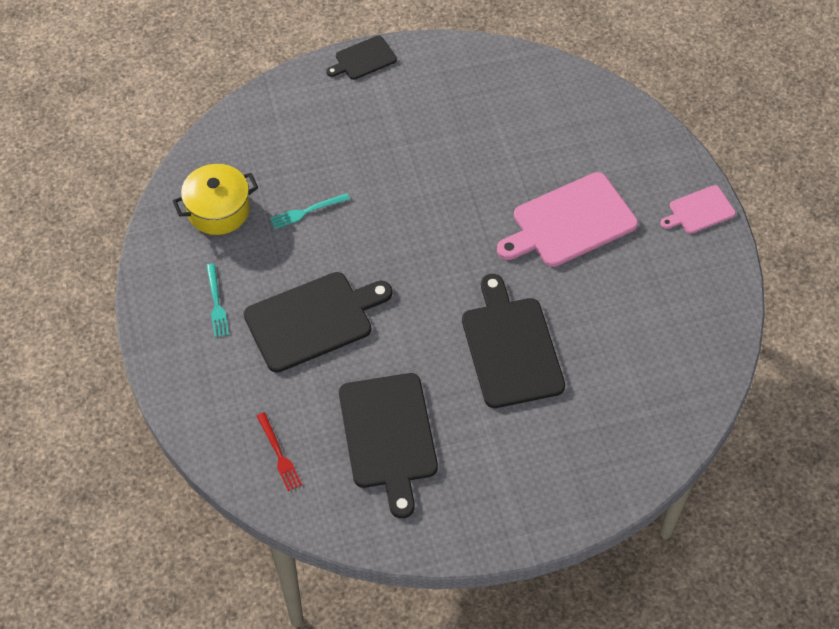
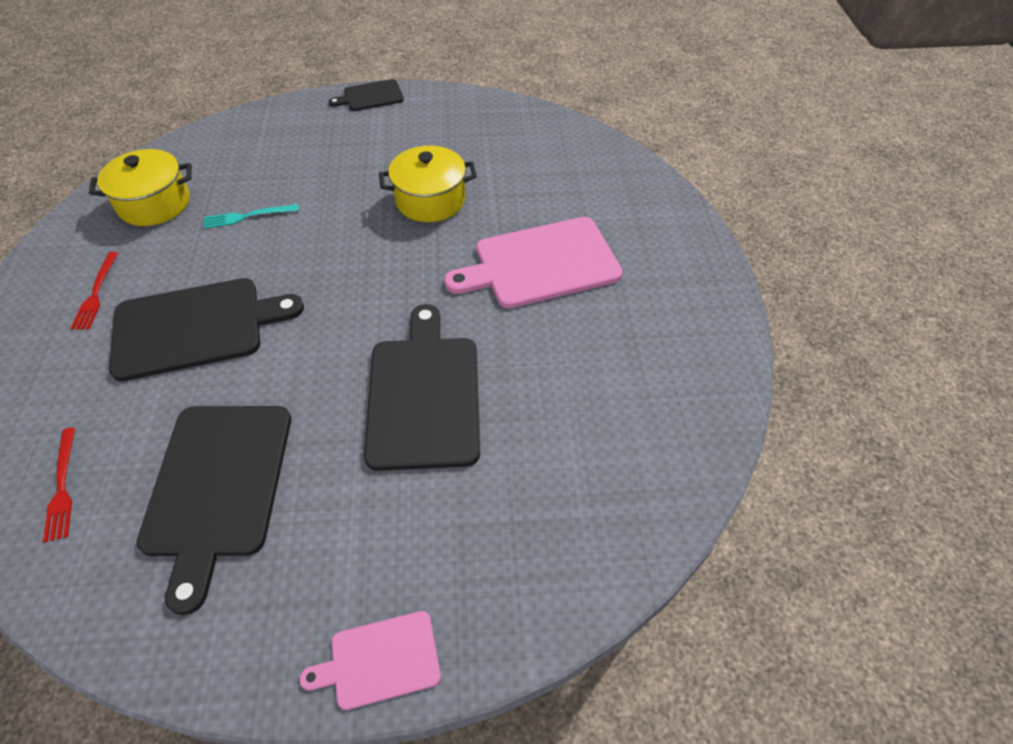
camera: 10 degrees right, 5 degrees down
turquoise fork [206,263,229,337] -> red fork [70,252,118,330]
pink cutting board [660,185,736,234] -> pink cutting board moved to [300,611,441,710]
none -> yellow pot [379,146,477,222]

